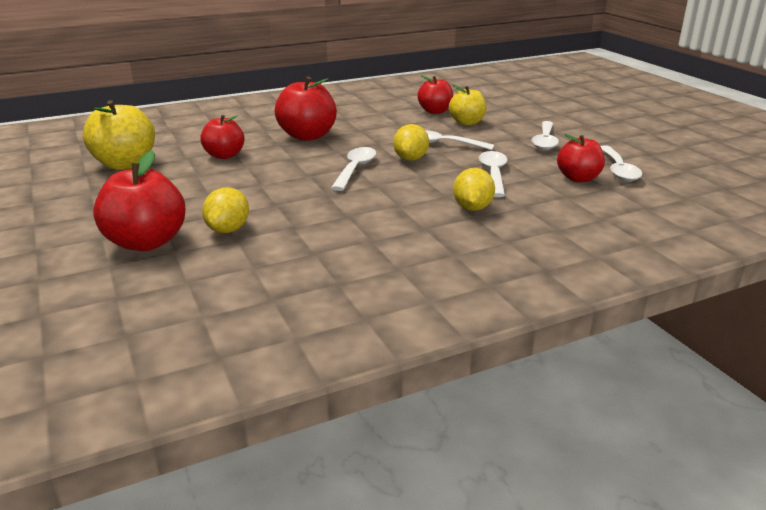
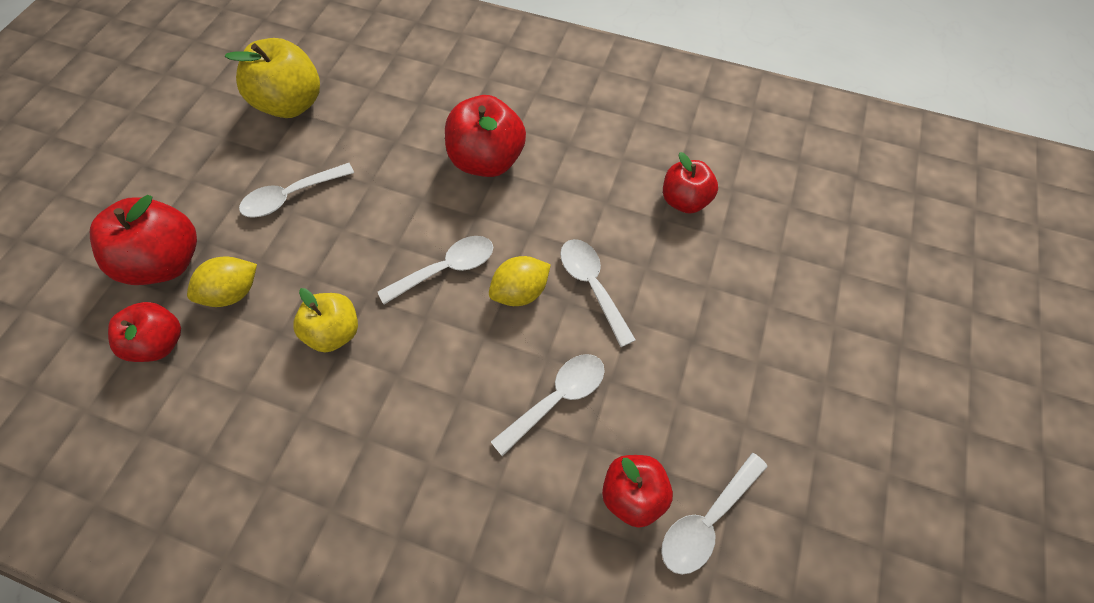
camera: 45 degrees right, 35 degrees up
red apple [200,115,245,159] -> red apple moved to [108,302,181,362]
yellow apple [449,85,487,126] -> yellow apple moved to [293,288,358,352]
yellow lemon [453,168,495,211] -> none
white spoon [531,121,559,150] -> white spoon moved to [239,163,354,218]

